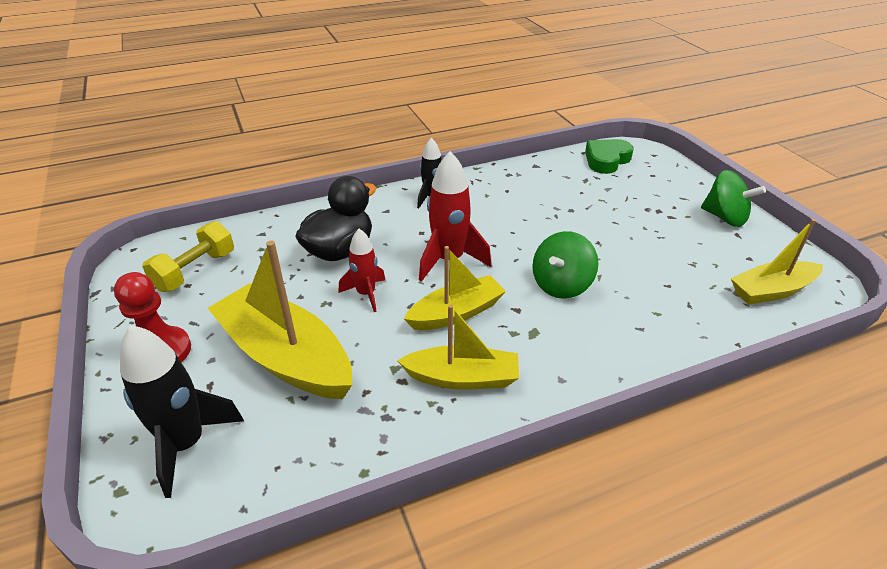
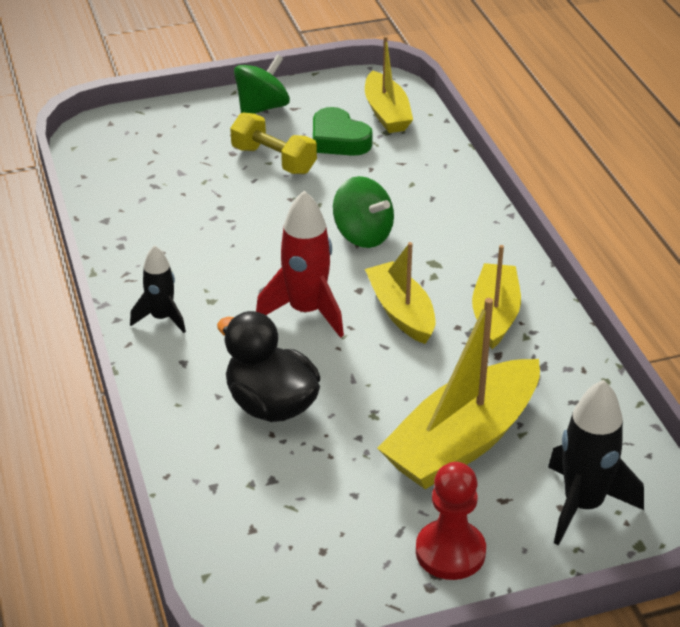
camera: 85 degrees left, 0 degrees up
yellow dumbbell [142,221,234,292] -> yellow dumbbell moved to [230,113,317,174]
red rocket [339,229,385,312] -> none
green heart [585,139,634,174] -> green heart moved to [313,107,373,156]

